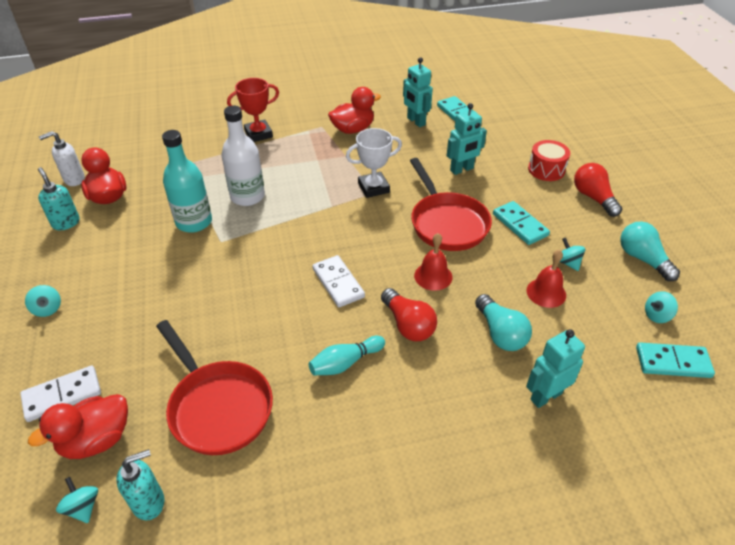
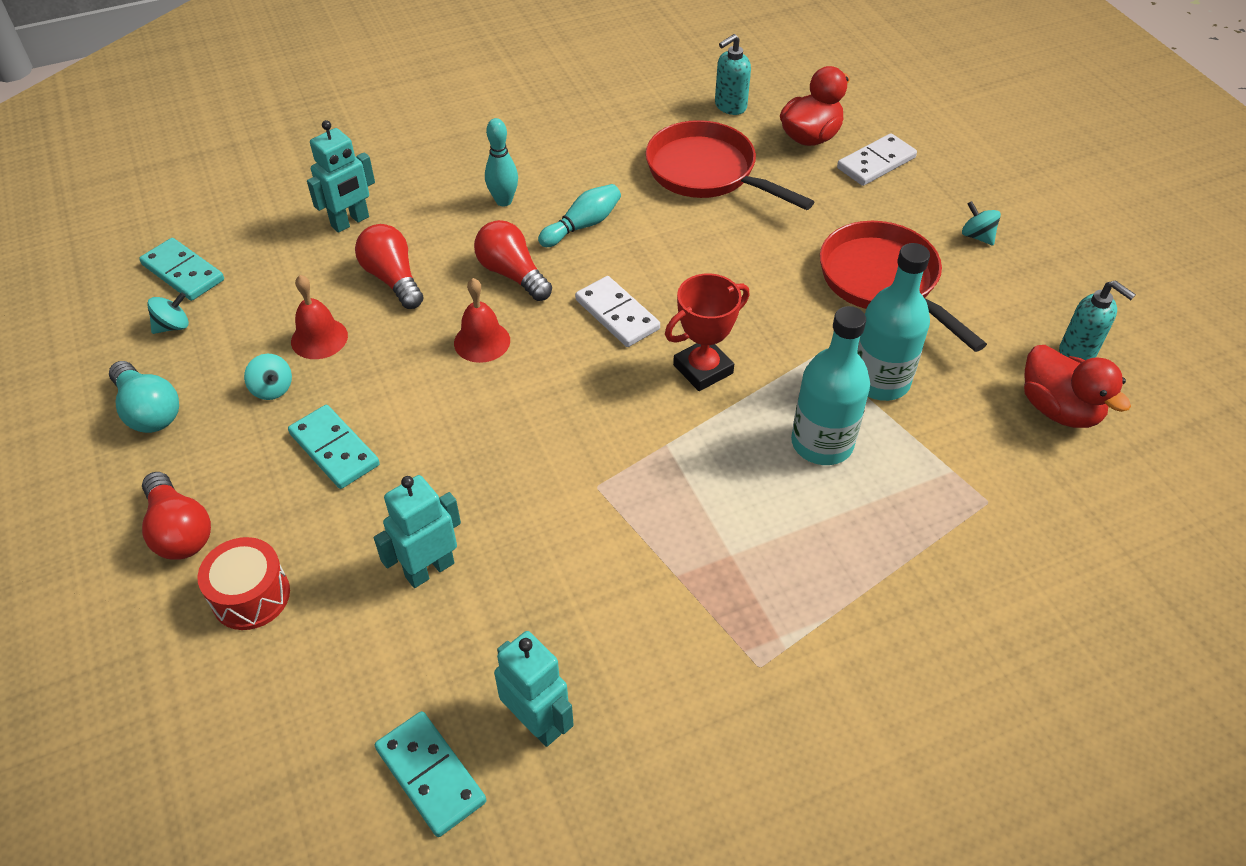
camera: 170 degrees right, 5 degrees up
white soap dispenser [39,131,85,186] -> none
turquoise spinning top [56,477,98,523] -> none
white bottle [221,106,265,206] -> turquoise bottle [791,306,870,465]
red trophy [227,78,279,142] -> red trophy moved to [665,273,750,391]
red duck [328,87,381,134] -> none
white trophy [346,128,402,198] -> none
red pan [410,158,492,251] -> red pan moved to [820,221,987,352]
turquoise light bulb [475,294,532,351] -> red light bulb [355,224,423,309]
turquoise domino [636,342,715,378] -> turquoise domino turned 45 degrees clockwise [139,238,224,301]
none -> turquoise bowling pin [485,118,518,206]

